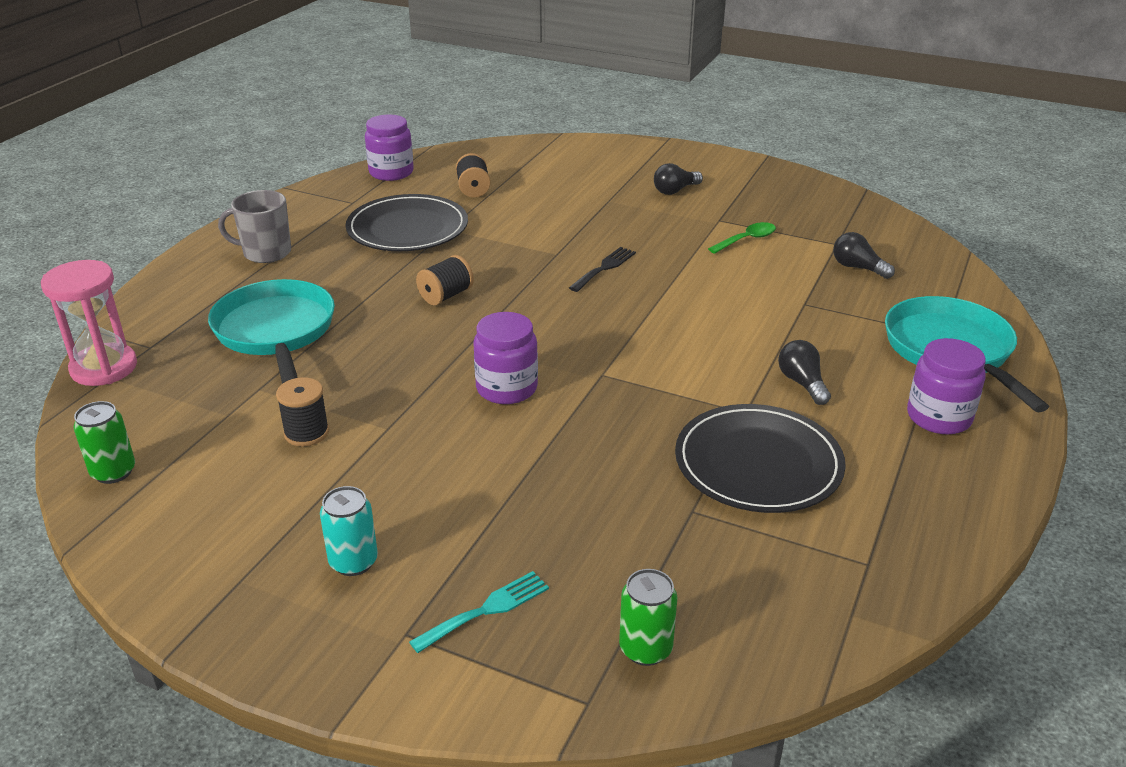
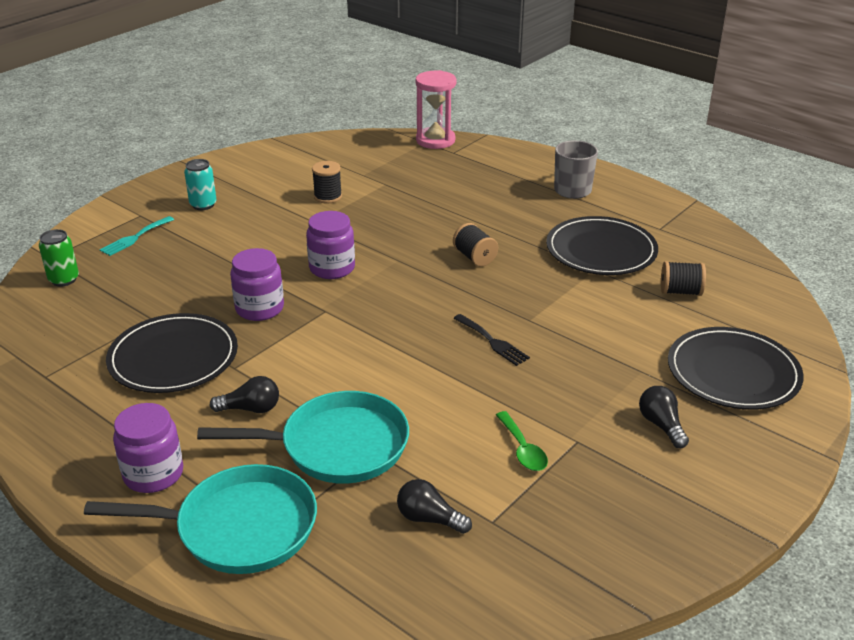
camera: 105 degrees right, 0 degrees up
green can [73,401,135,484] -> none
turquoise pan [208,279,335,384] -> turquoise pan moved to [197,391,409,484]
purple jar [365,114,414,181] -> purple jar moved to [230,248,284,321]
turquoise fork [409,571,549,653] -> turquoise fork turned 60 degrees clockwise [100,216,174,256]
black light bulb [833,232,895,279] -> black light bulb turned 120 degrees counterclockwise [397,479,472,534]
none -> black plate [668,327,804,410]

